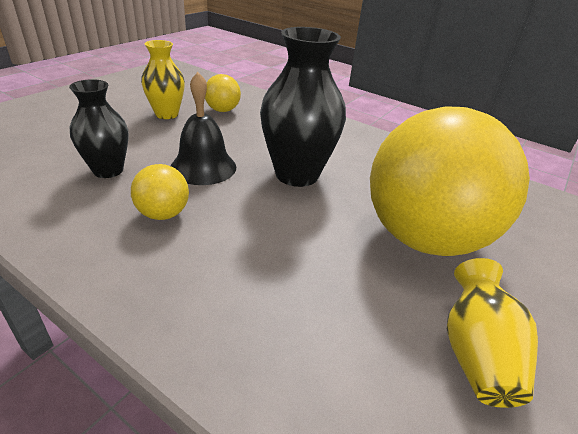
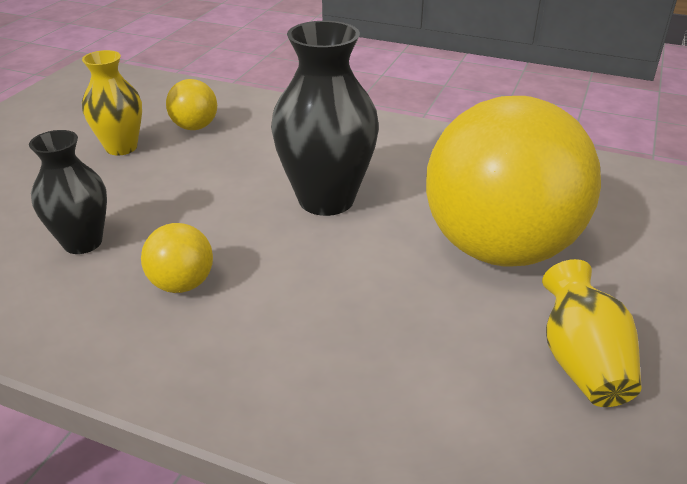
camera: 10 degrees left, 0 degrees up
black bell [171,72,236,185] -> none

